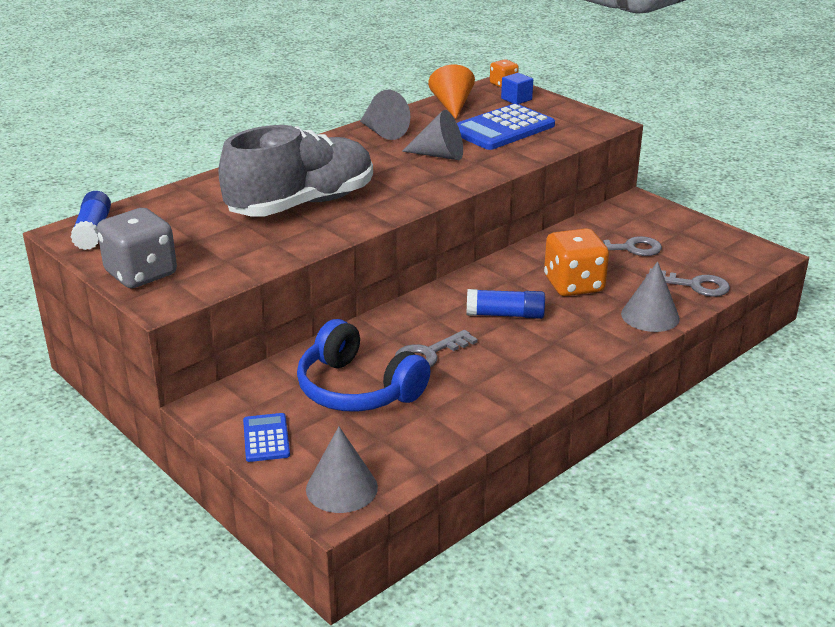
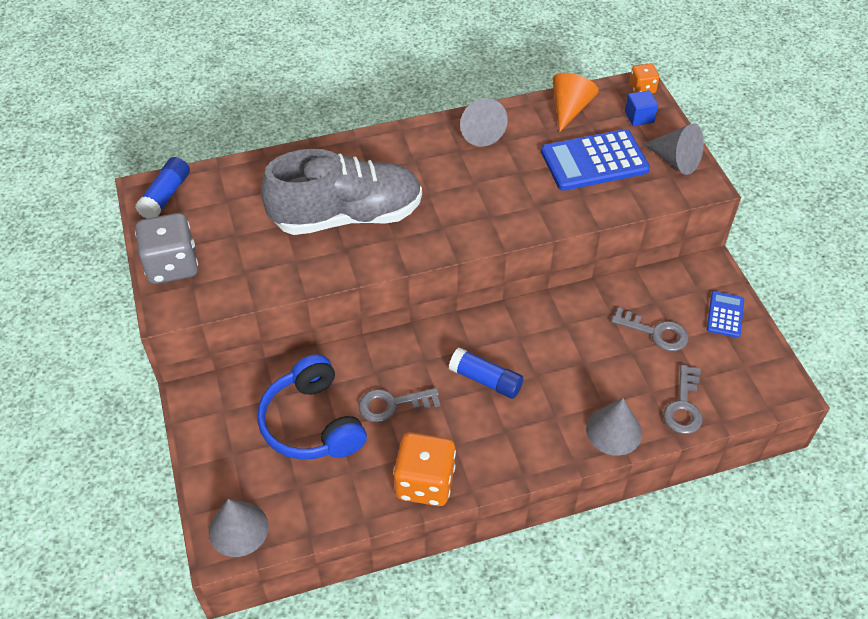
camera: 25 degrees right, 20 degrees up
blue calculator [243,413,290,462] -> blue calculator moved to [707,291,744,338]
grey cone [402,110,463,160] -> grey cone moved to [644,124,704,175]
orange dice [544,228,609,296] -> orange dice moved to [393,432,456,506]
grey key [646,268,730,297] -> grey key turned 60 degrees clockwise [663,365,703,434]

